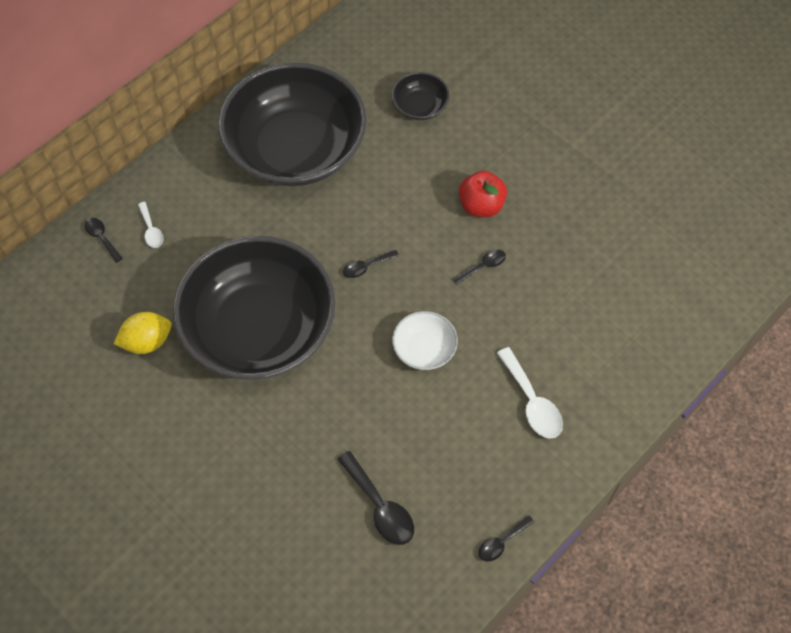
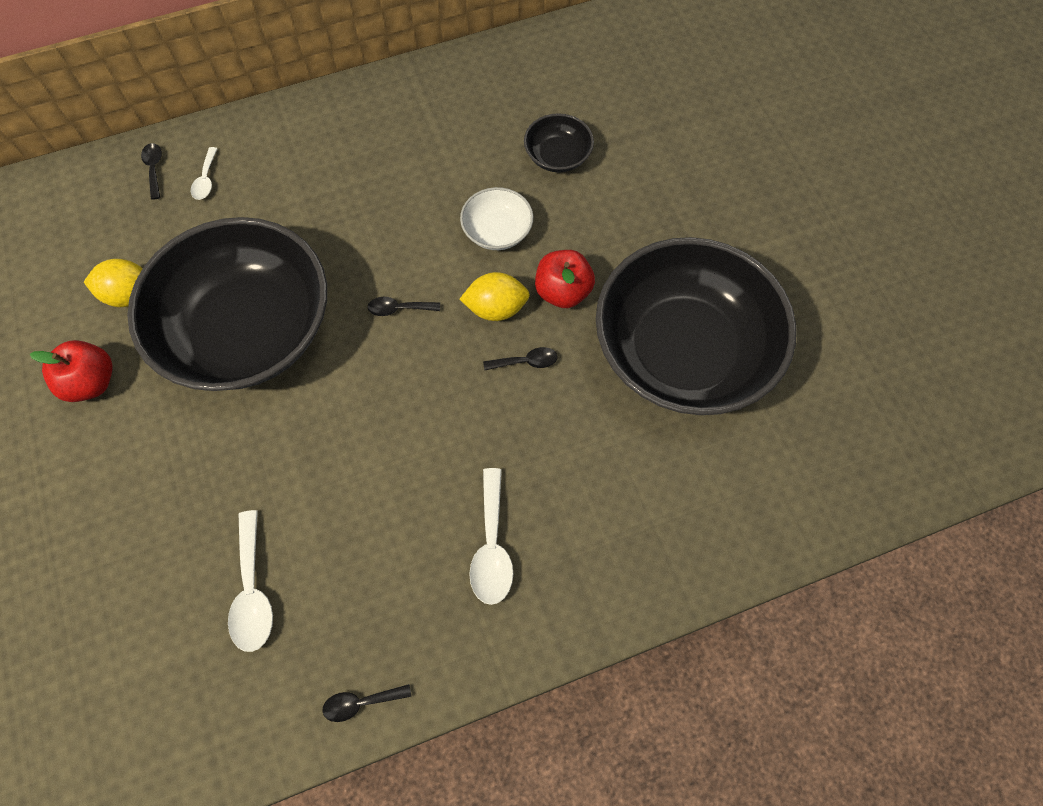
camera: 25 degrees right, 5 degrees up
black bowl [218,63,367,187] -> black bowl moved to [596,237,796,415]
black spoon [337,451,414,545] -> white spoon [228,510,273,652]
white bowl [392,311,458,370] -> white bowl moved to [460,187,533,250]
none -> red apple [30,340,113,402]
none -> yellow lemon [460,272,530,321]

